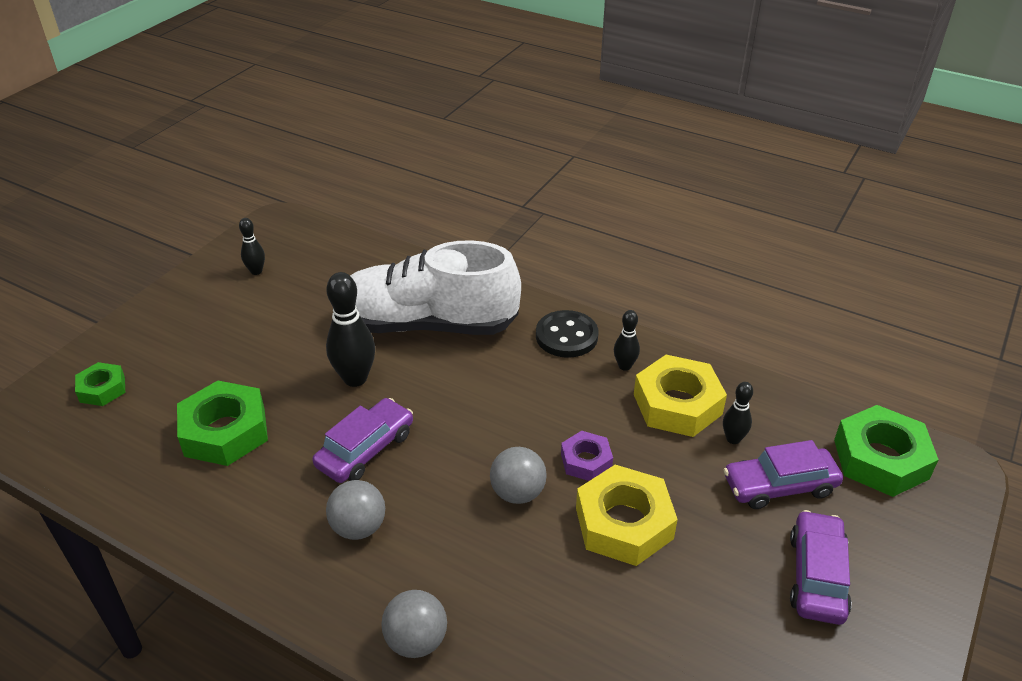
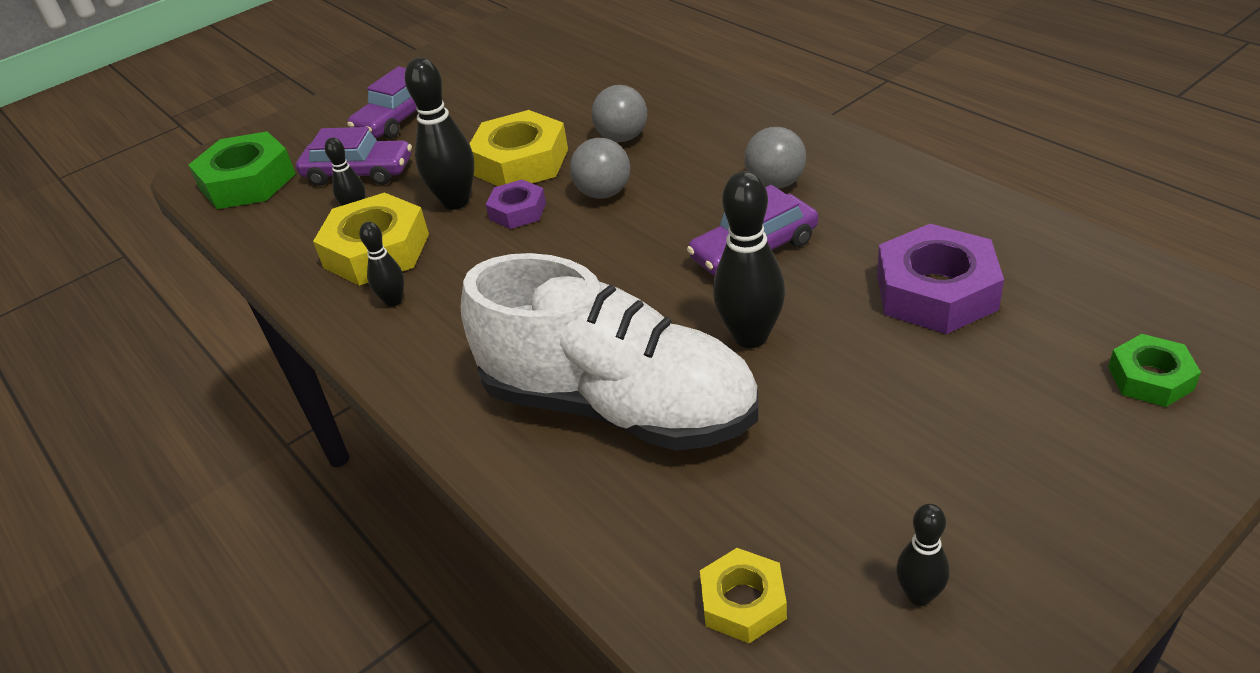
camera: 155 degrees left, 0 degrees up
green nut [177,381,268,466] -> purple nut [877,224,1004,334]
grey ball [381,590,447,658] -> grey ball moved to [591,85,647,142]
black button [536,310,598,358] -> none
none -> black bowling pin [405,57,474,210]
none -> yellow nut [700,548,787,643]

